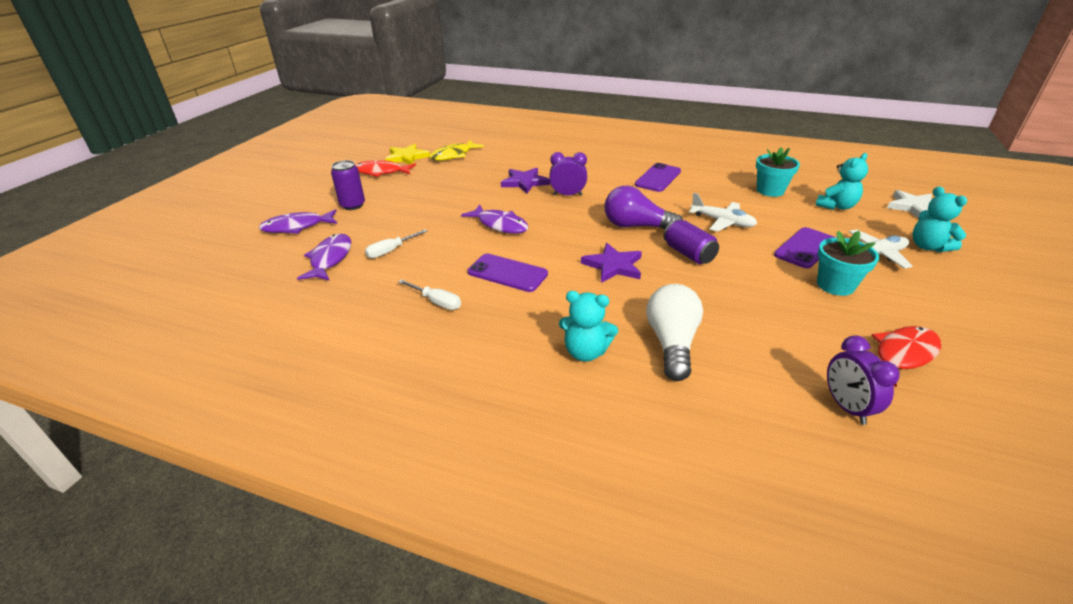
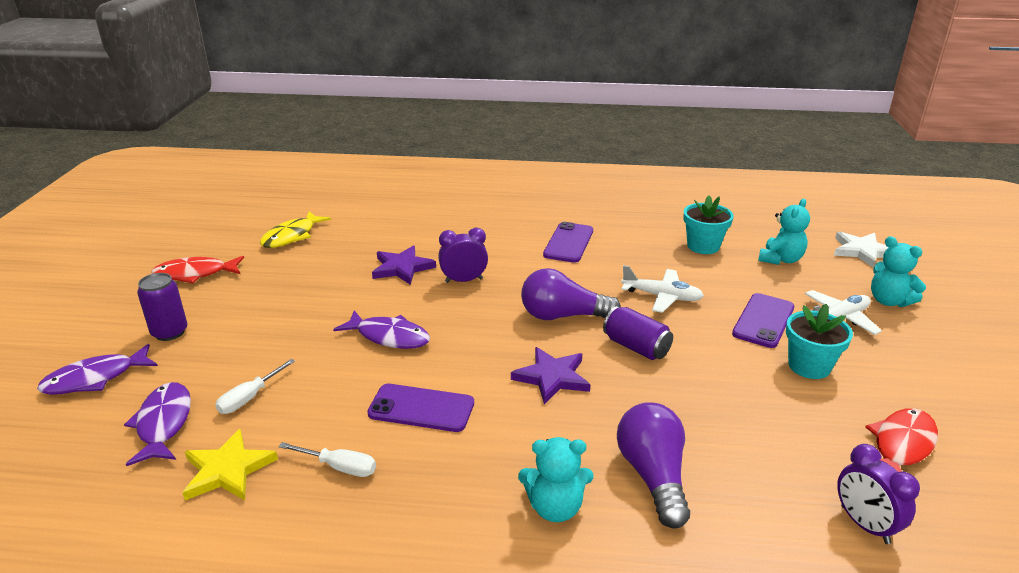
camera: 15 degrees left, 5 degrees down
yellow star [385,144,430,165] -> yellow star moved to [182,429,278,500]
white light bulb [646,284,703,381] -> purple light bulb [617,402,690,528]

